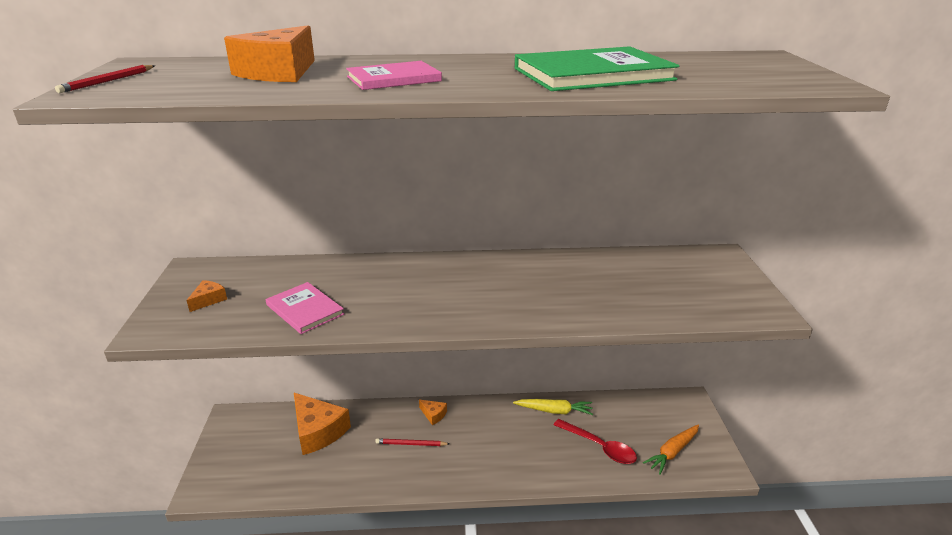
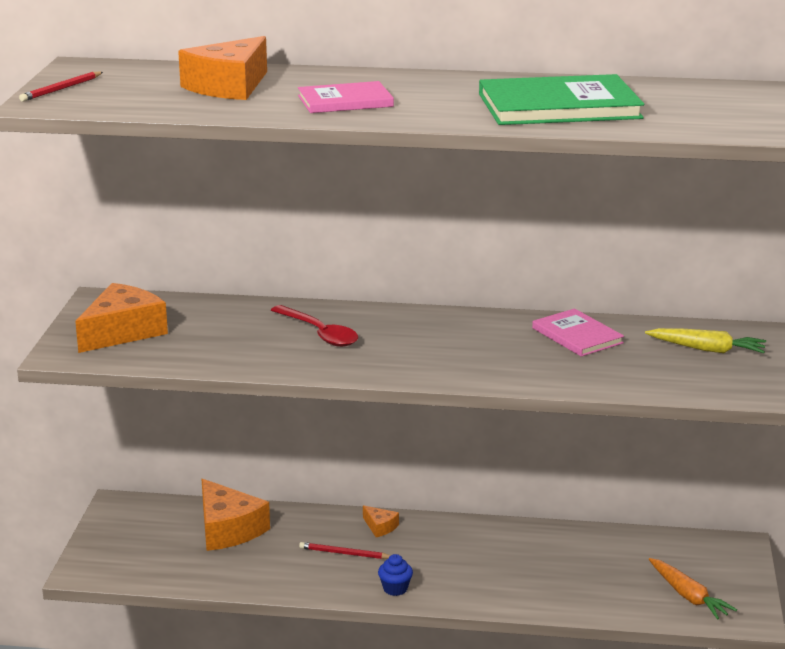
camera: 10 degrees right, 5 degrees down
orange cheese [186,280,227,312] -> orange cheese [75,283,168,353], size x2.18
pink book [266,282,344,334] -> pink book moved to [532,308,624,357]
yellow carrot [513,399,593,415] -> yellow carrot moved to [645,328,766,353]
red spoon [554,419,637,464] -> red spoon moved to [271,305,358,347]
orange carrot [643,425,699,475] -> orange carrot turned 90 degrees counterclockwise [649,558,737,619]
none -> blue cupcake [378,554,413,596]

